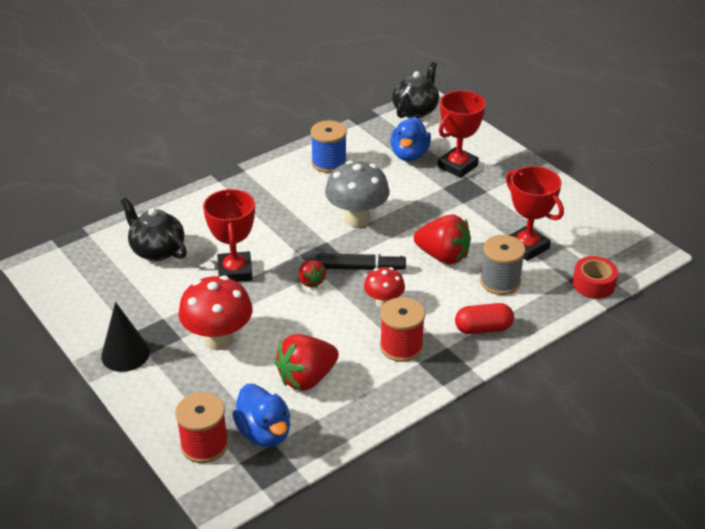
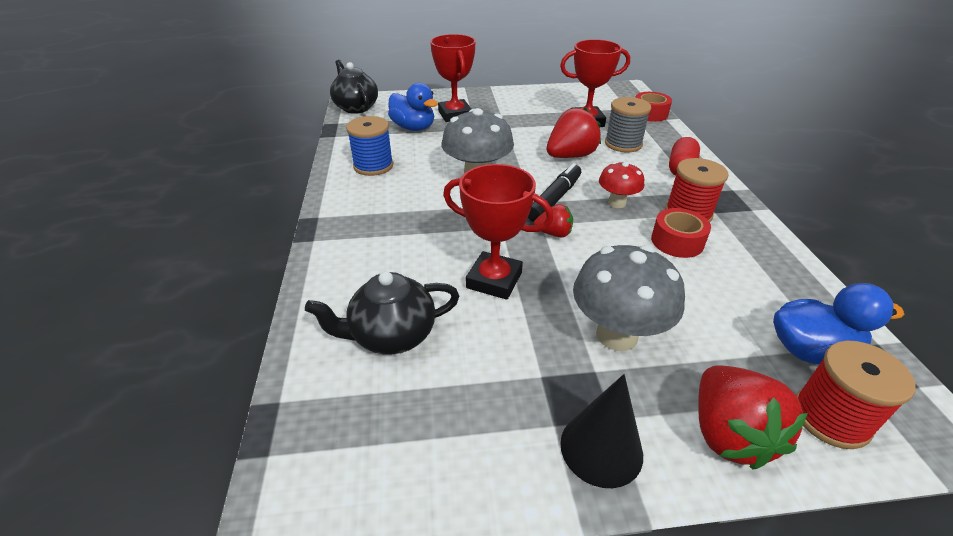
camera: 60 degrees left, 0 degrees up
red mushroom [178,275,253,350] -> grey mushroom [573,245,685,351]
red strawberry [275,334,339,391] -> red strawberry moved to [698,365,808,470]
none -> red tape [651,208,711,258]

